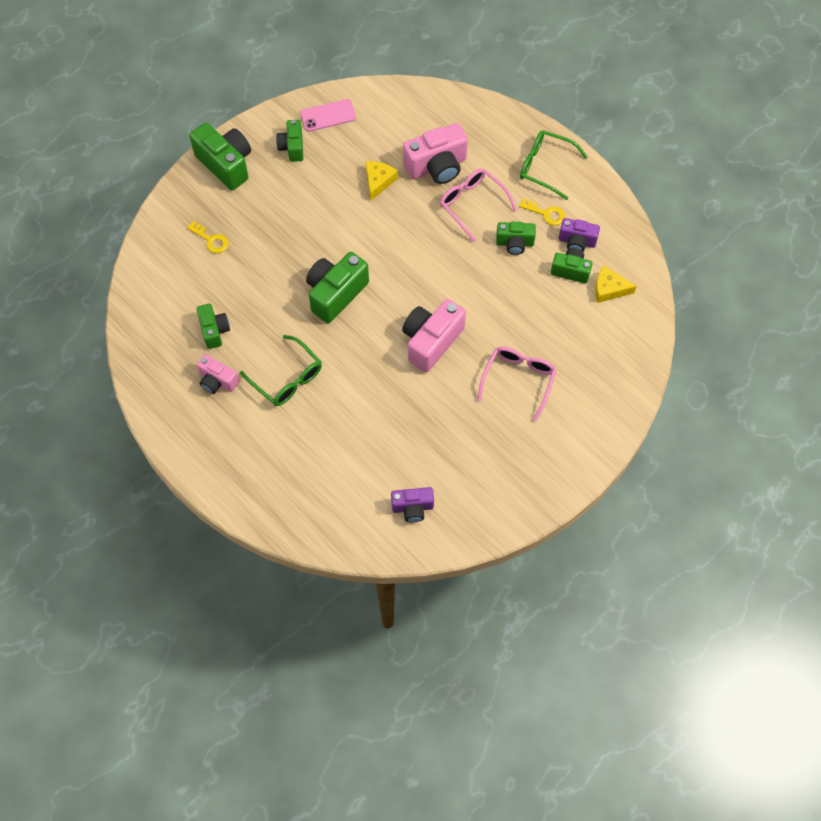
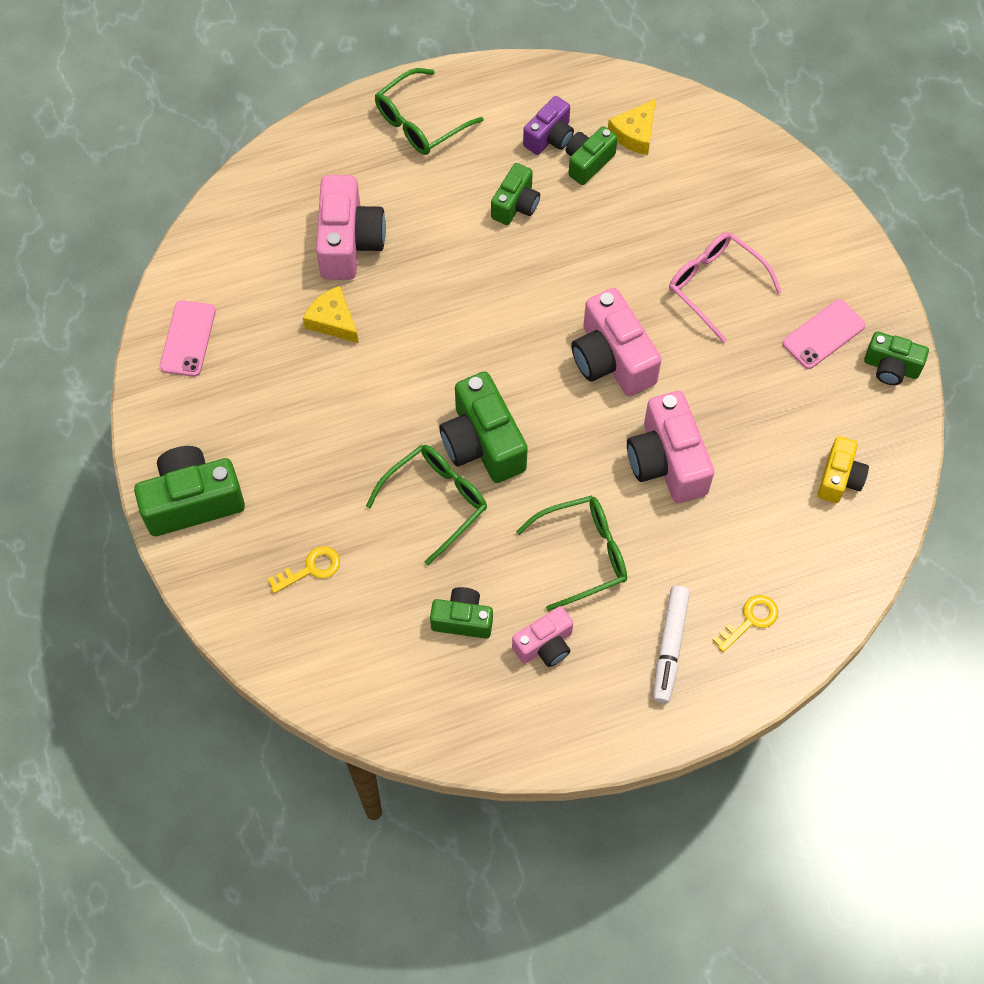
camera: 65 degrees left, 0 degrees up
green camera [276,120,303,162] -> green camera moved to [864,331,929,385]
purple camera [391,487,434,522] -> yellow camera [818,436,869,503]
pink glasses [440,168,517,242] -> none
yellow key [519,198,565,225] -> yellow key moved to [712,595,778,652]
none -> green glasses [366,445,487,565]
none -> pink camera [627,391,714,503]
none -> white marker [653,586,690,704]
none -> pink phone [782,299,866,369]

